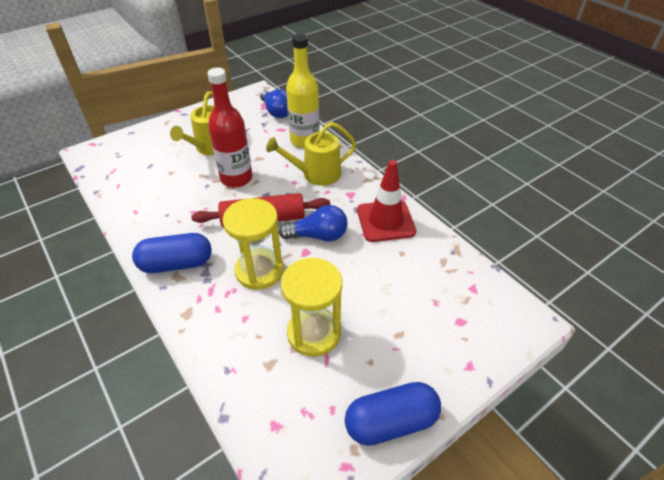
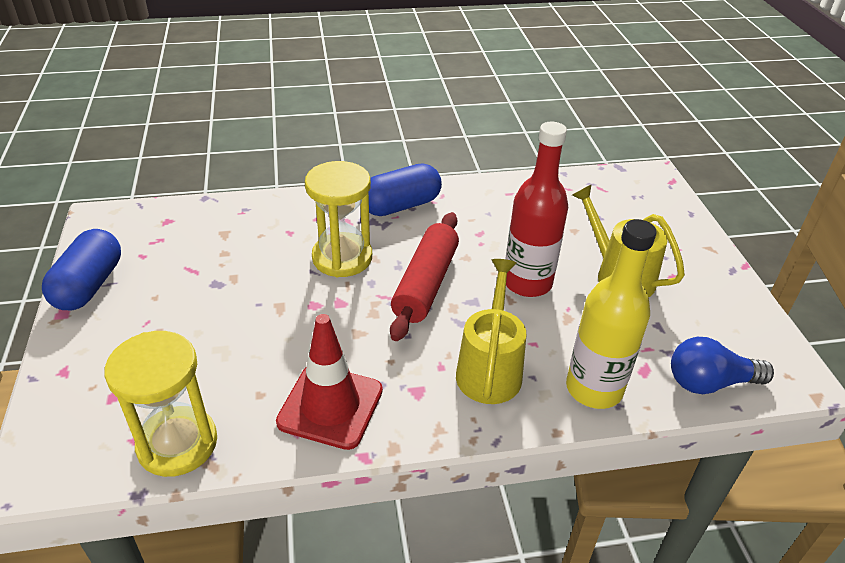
camera: 115 degrees right, 5 degrees down
blue capsule [132,233,212,273] -> blue capsule turned 45 degrees clockwise [369,164,442,216]
blue light bulb [278,205,348,242] -> none
yellow hourglass [281,258,342,357] -> yellow hourglass moved to [104,331,217,477]

